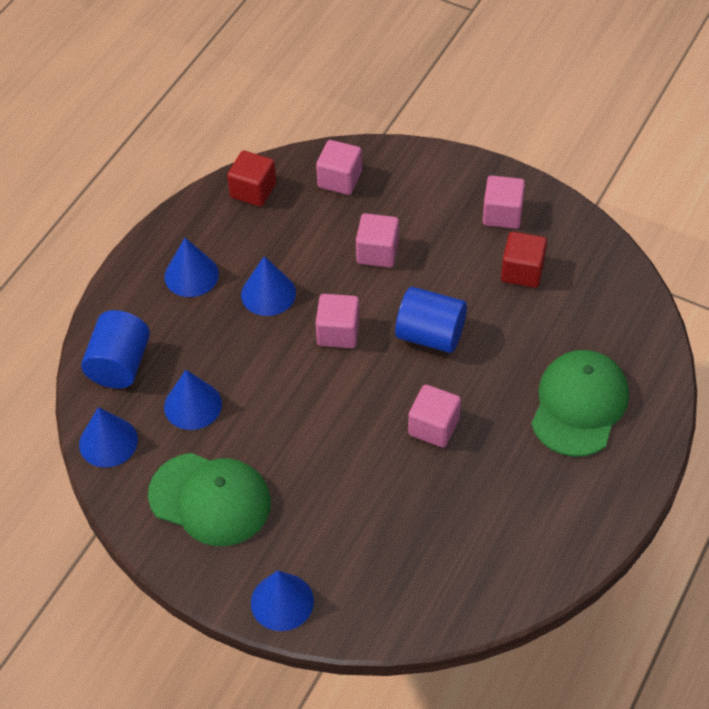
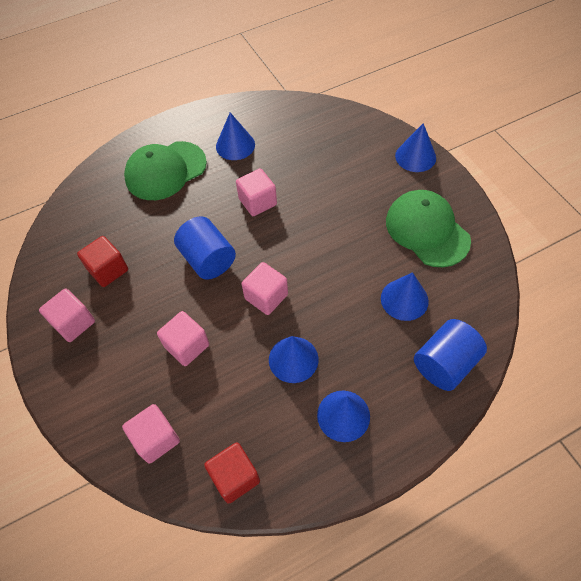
camera: 145 degrees left, 5 degrees up
blue cone [79,407,138,468] -> blue cone moved to [216,113,255,160]

